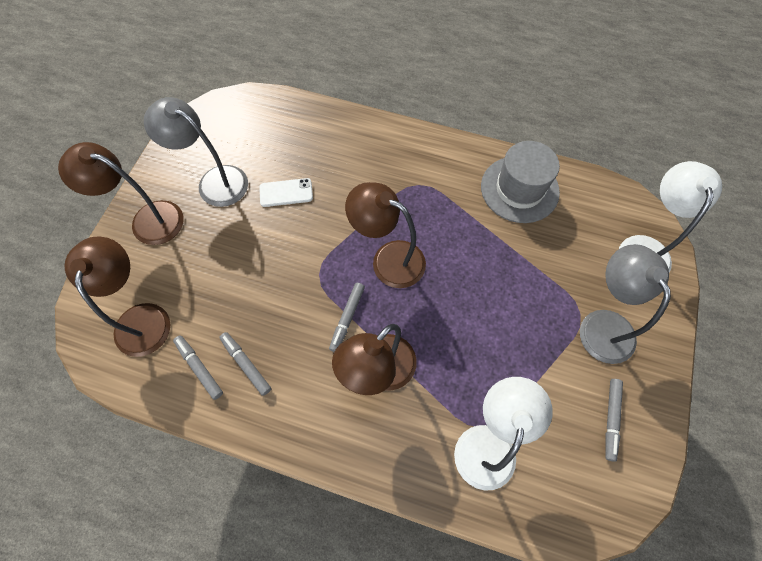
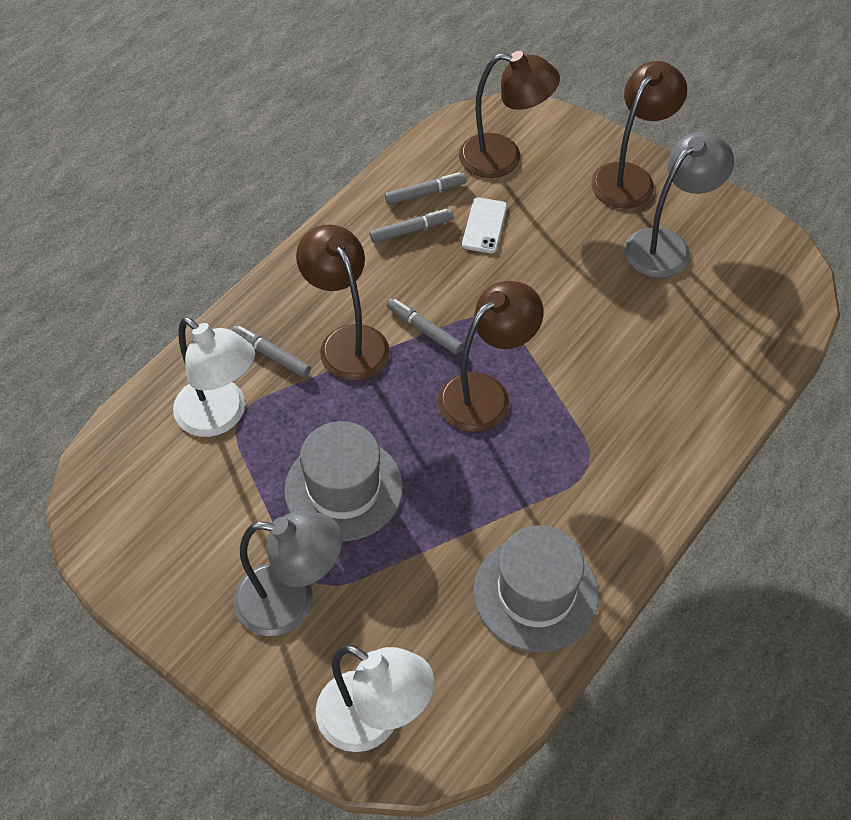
camera: 110 degrees right, 10 degrees down
white phone [259,178,313,207] -> white phone moved to [462,198,507,253]
grey marker [605,379,623,462] -> grey marker moved to [232,325,311,377]
none -> grey hat [284,421,403,541]

